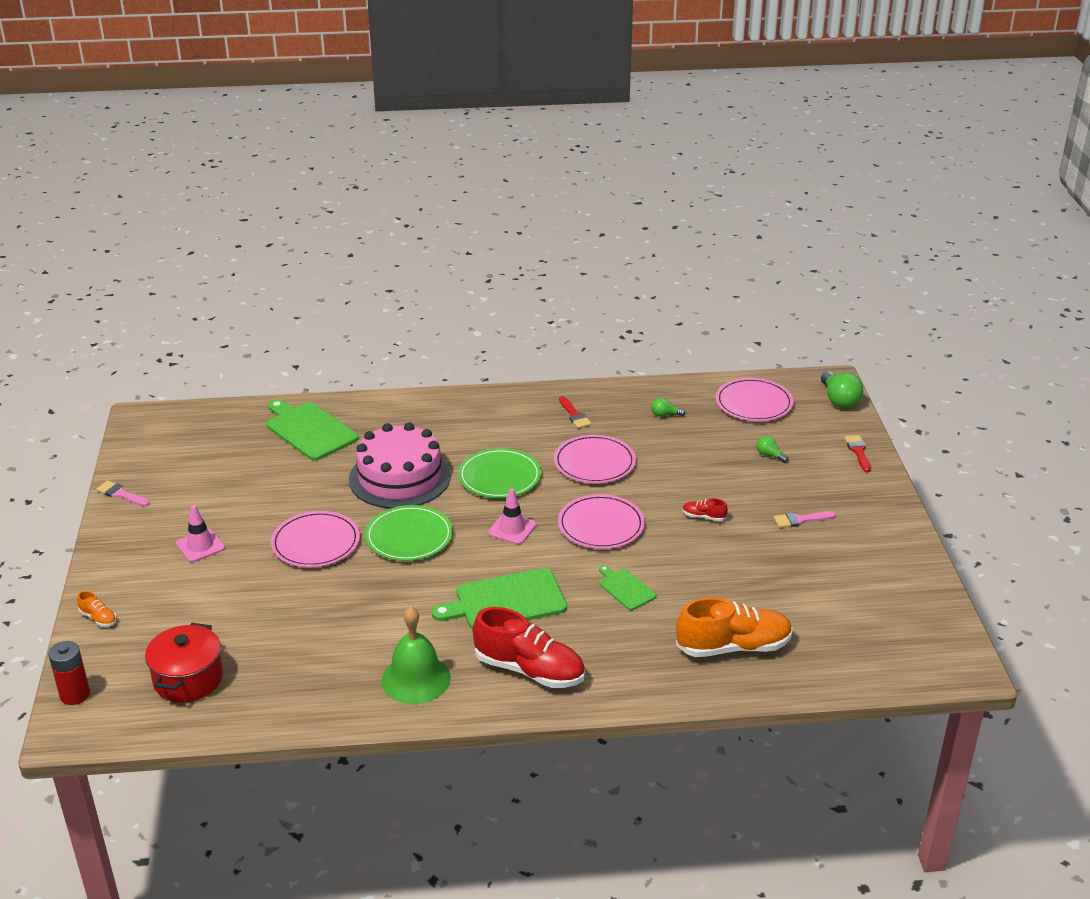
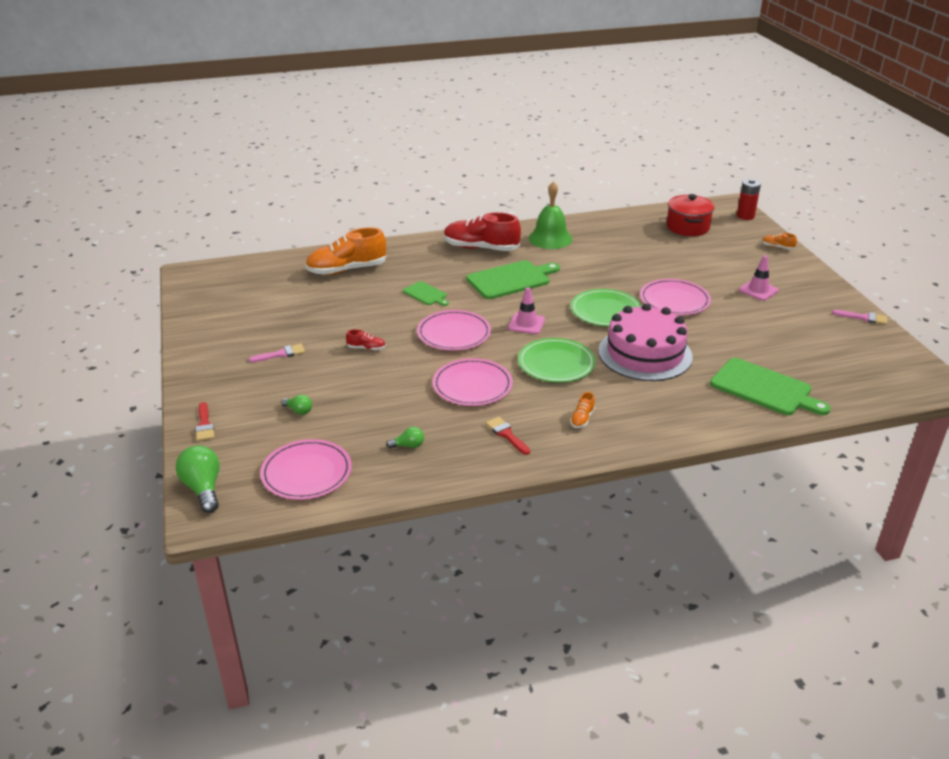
camera: 170 degrees right, 0 degrees up
none -> orange shoe [570,392,595,428]

